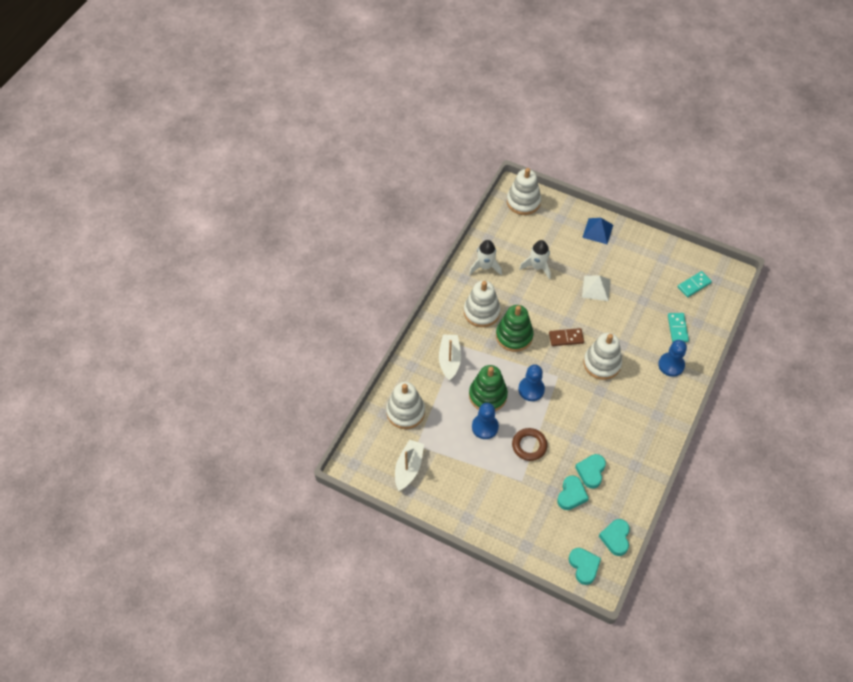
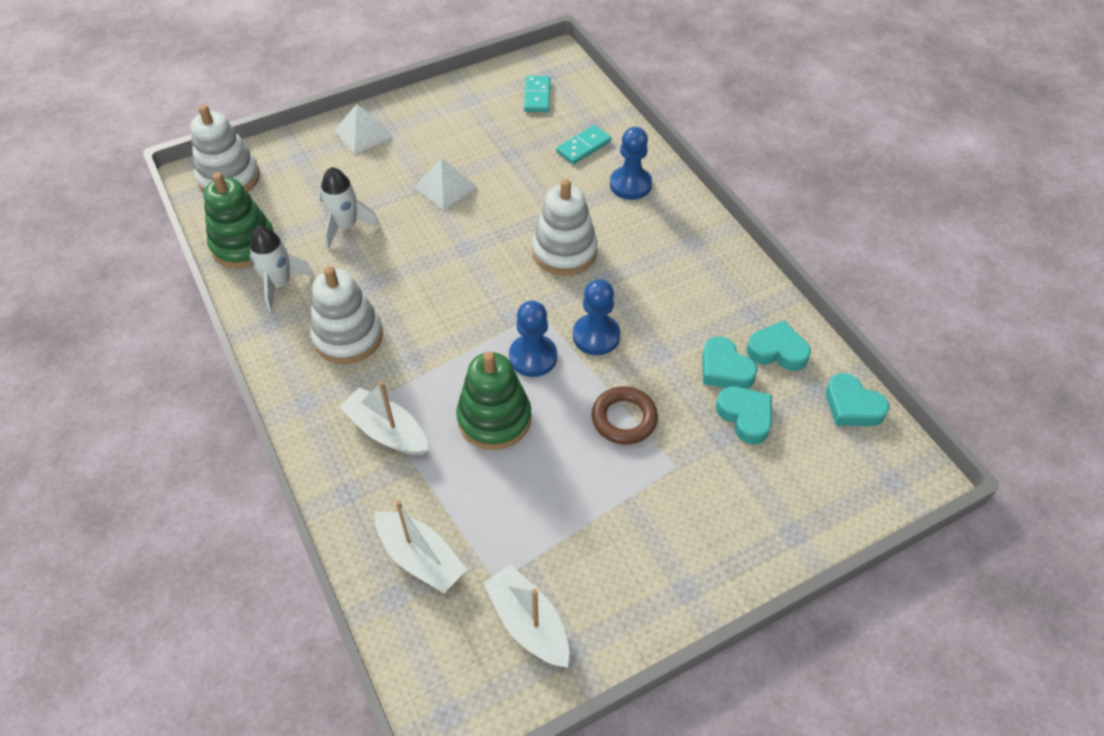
camera: 55 degrees left, 5 degrees down
white stacking toy [386,382,425,429] -> white boat [375,501,467,593]
blue pawn [472,403,499,439] -> blue pawn moved to [573,279,620,355]
green stacking toy [496,305,533,352] -> green stacking toy moved to [204,172,274,268]
brown domino [549,328,584,346] -> none
turquoise heart [569,548,601,585] -> turquoise heart moved to [747,321,811,371]
blue pyramid [582,218,613,244] -> white pyramid [334,104,392,154]
turquoise domino [668,313,689,342] -> turquoise domino turned 75 degrees counterclockwise [556,125,611,164]

